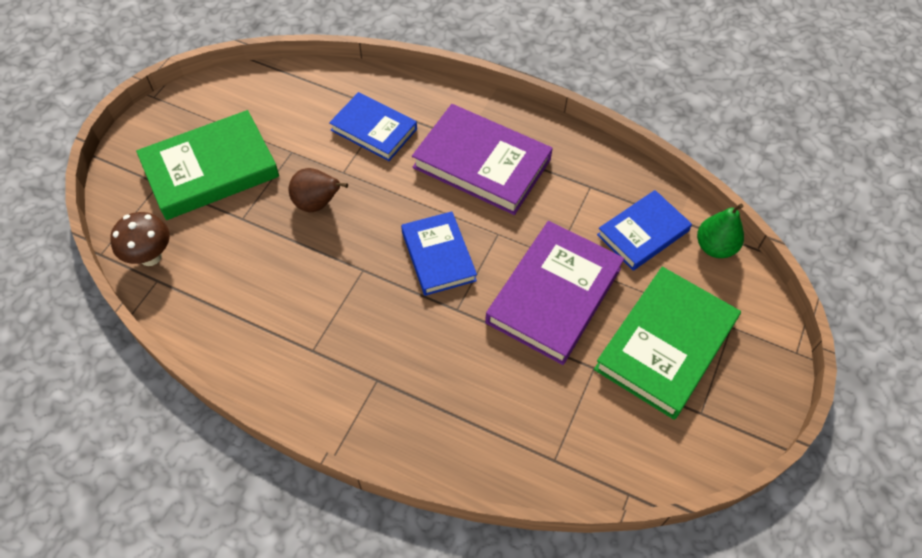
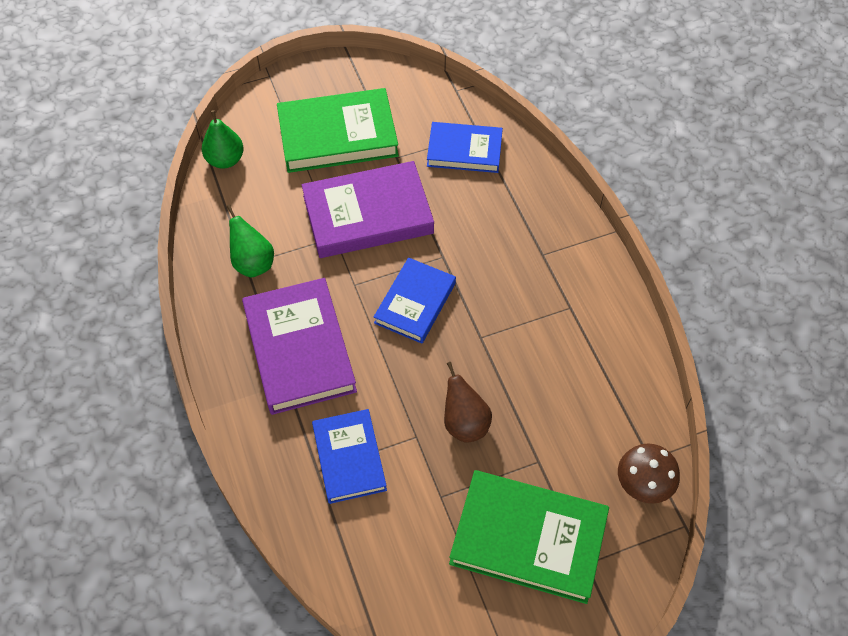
camera: 135 degrees left, 0 degrees up
blue book [597,190,692,271] -> blue book moved to [427,122,503,173]
none -> green pear [226,205,274,278]

